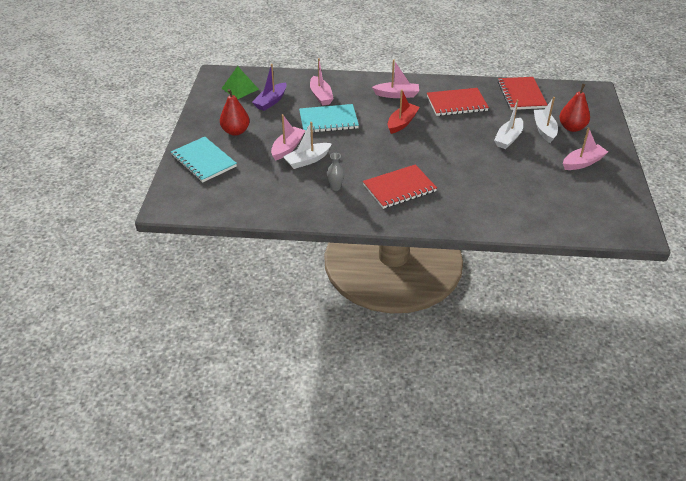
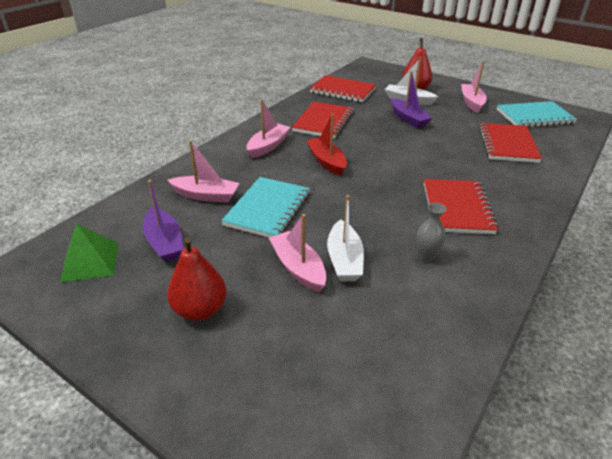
camera: 60 degrees left, 5 degrees down
turquoise notebook [171,137,237,183] -> turquoise notebook moved to [497,101,577,127]
white boat [494,99,523,149] -> purple boat [391,71,432,128]
none -> red notebook [479,123,542,163]

